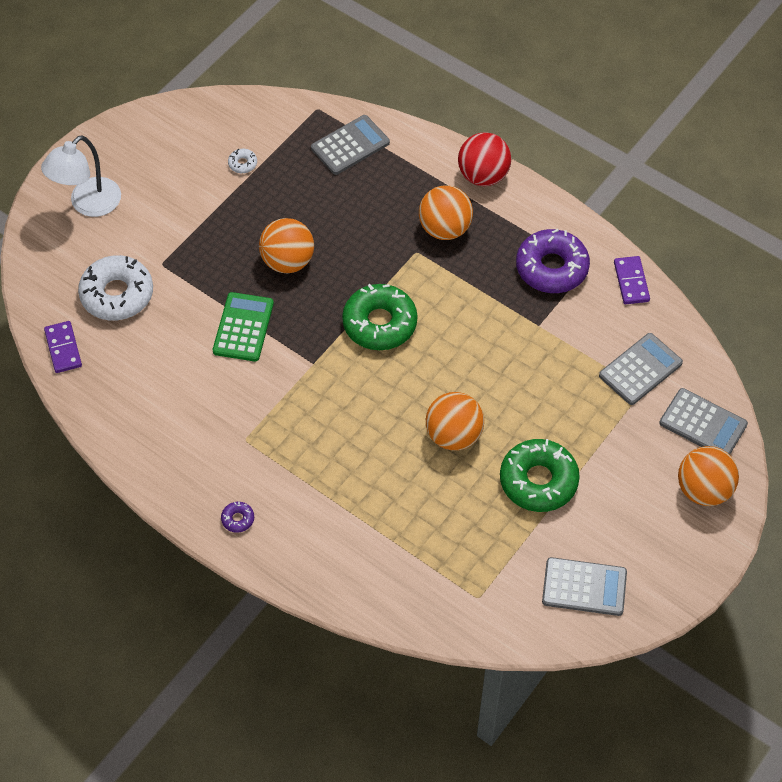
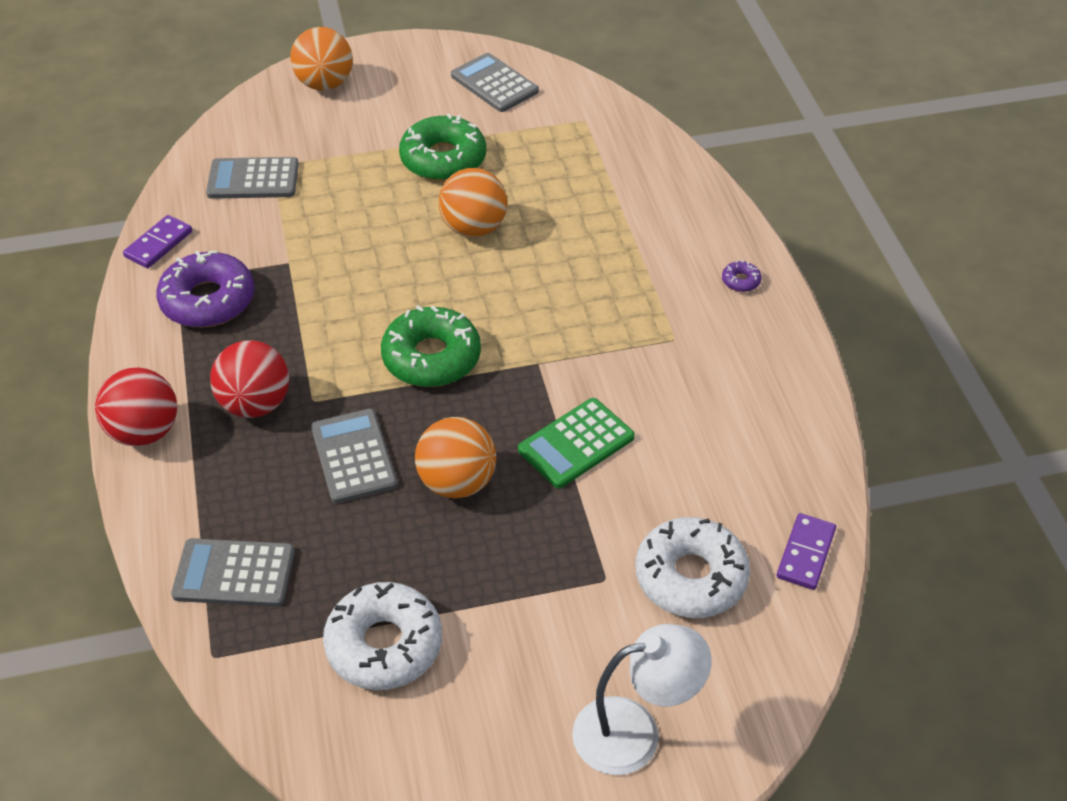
camera: 140 degrees left, 10 degrees down
white donut [228,149,257,173] -> white donut [323,582,442,690], size x2.40
orange ball [419,185,473,240] -> red ball [210,340,289,418]
grey calculator [659,388,748,455] -> grey calculator moved to [311,409,397,504]

